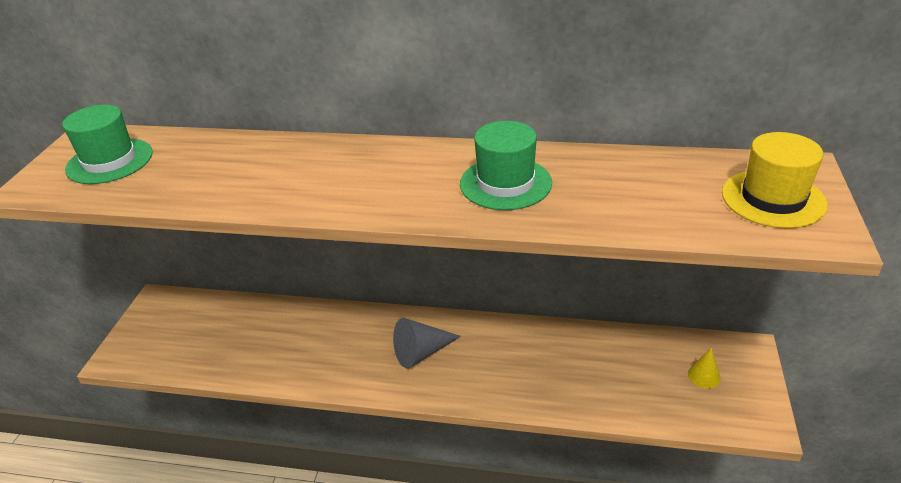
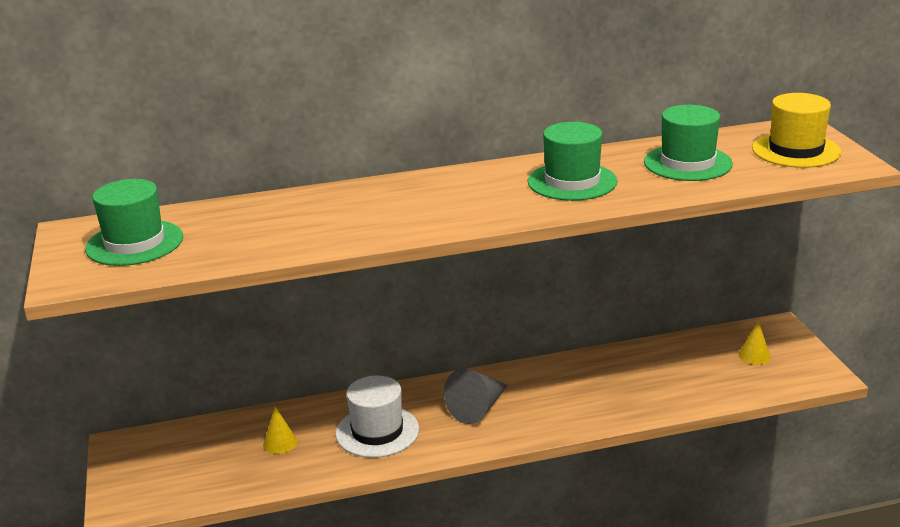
camera: 25 degrees left, 10 degrees down
none -> yellow cone [263,407,297,454]
none -> white hat [336,375,419,458]
none -> green hat [644,105,733,181]

